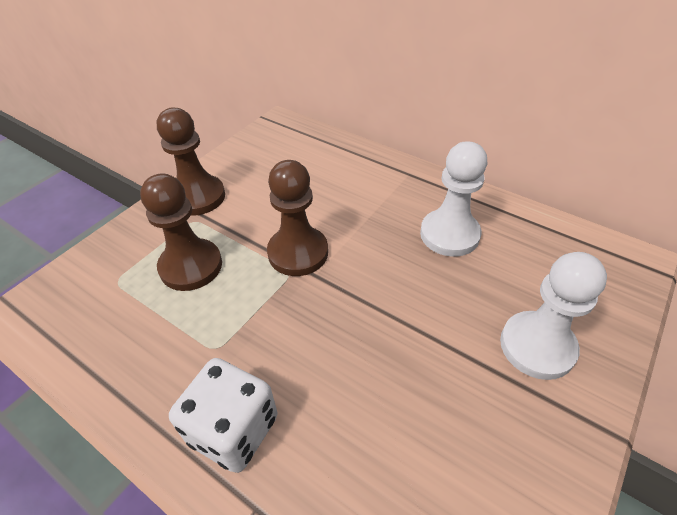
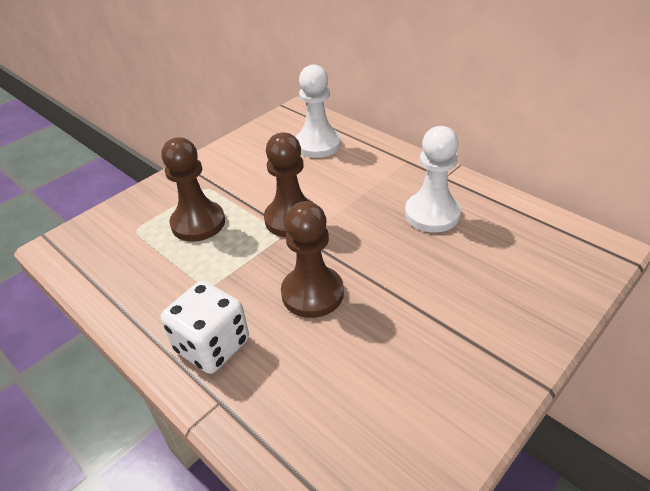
camera: 10 degrees right, 5 degrees down
brown pawn [157,107,225,216] -> brown pawn moved to [281,201,344,318]
white pawn [500,252,607,380] -> white pawn moved to [295,64,341,158]

